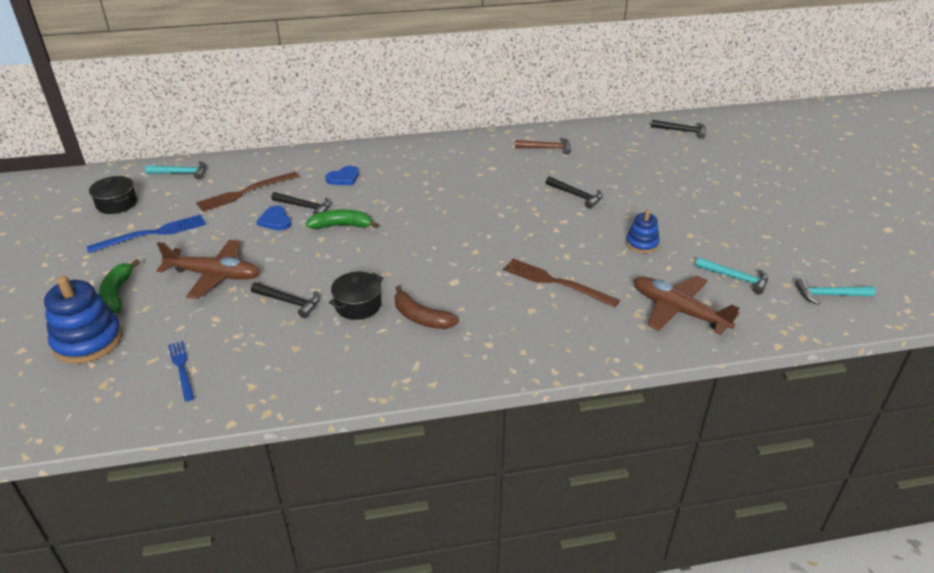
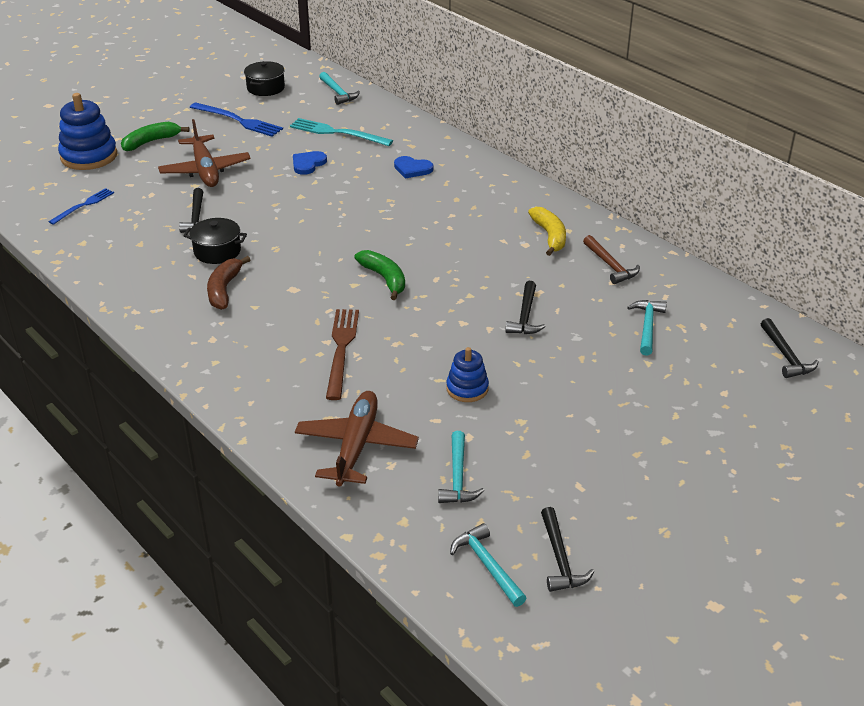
camera: 60 degrees right, 0 degrees up
brown fork [196,172,299,212] -> turquoise fork [290,118,393,146]
black hammer [271,192,331,215] -> black hammer moved to [541,507,595,592]
green banana [306,210,379,229] -> green banana moved to [354,250,405,300]
none -> yellow banana [528,207,566,256]
none -> turquoise hammer [627,300,667,356]

